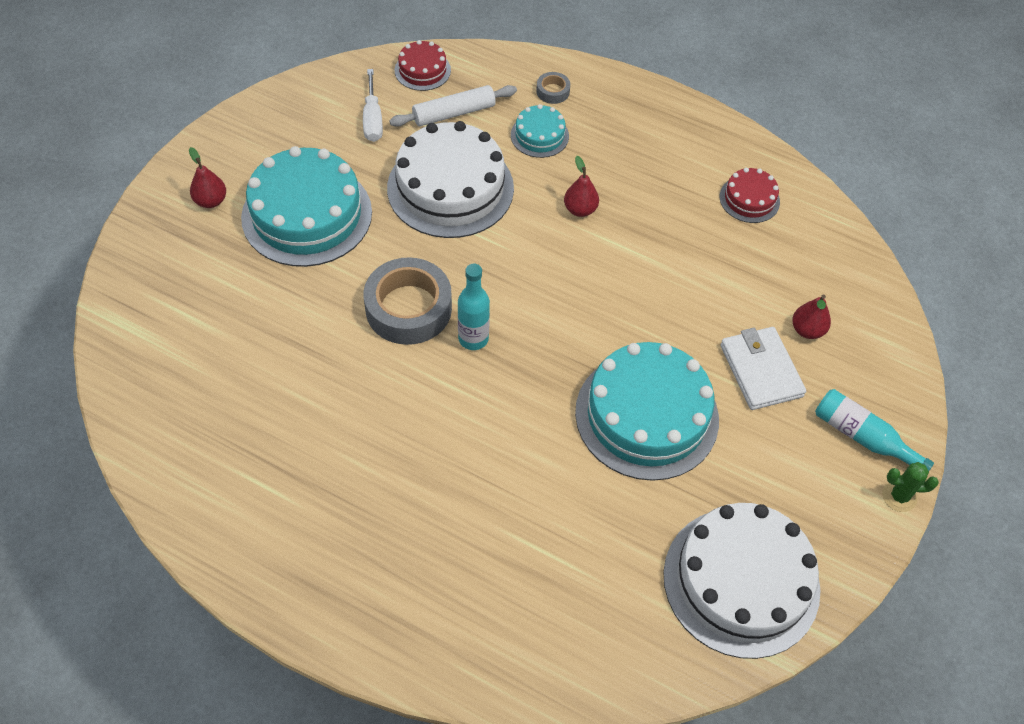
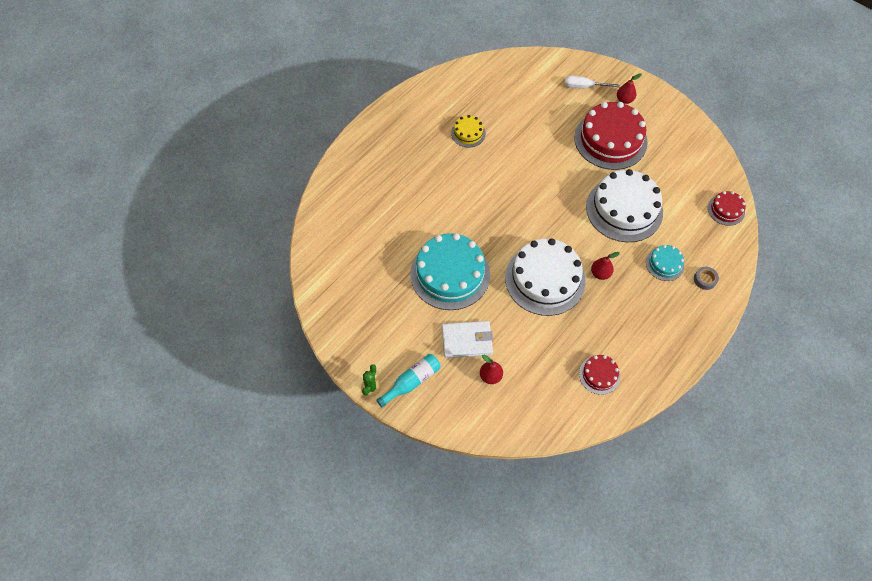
camera: 105 degrees right, 5 degrees up
turquoise cake [241,146,372,267] -> red cake [574,102,648,170]
white screwdriver [363,69,383,142] -> white screwdriver moved to [564,76,620,88]
grey tape [363,257,452,345] -> none
white rolling pin [389,85,517,127] -> none
turquoise bottle [458,264,490,350] -> none
white cake [663,503,821,659] -> white cake moved to [505,238,586,316]
none -> yellow cake [451,115,486,147]

